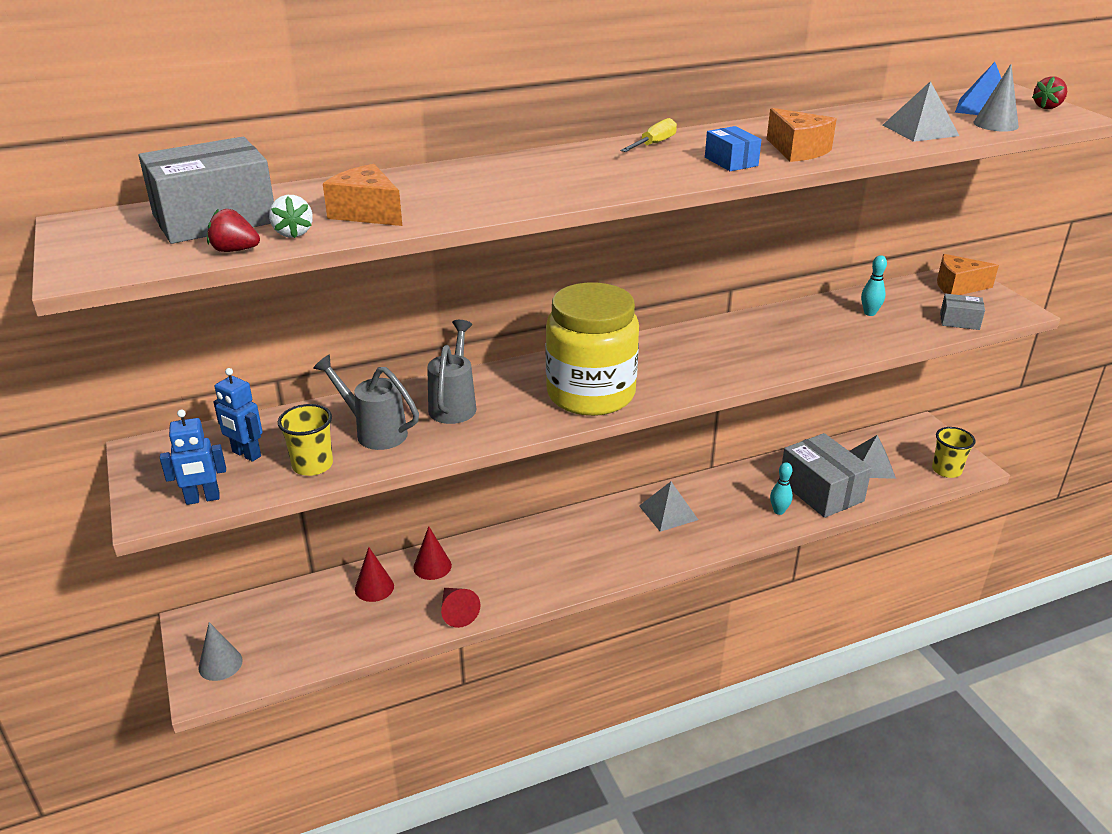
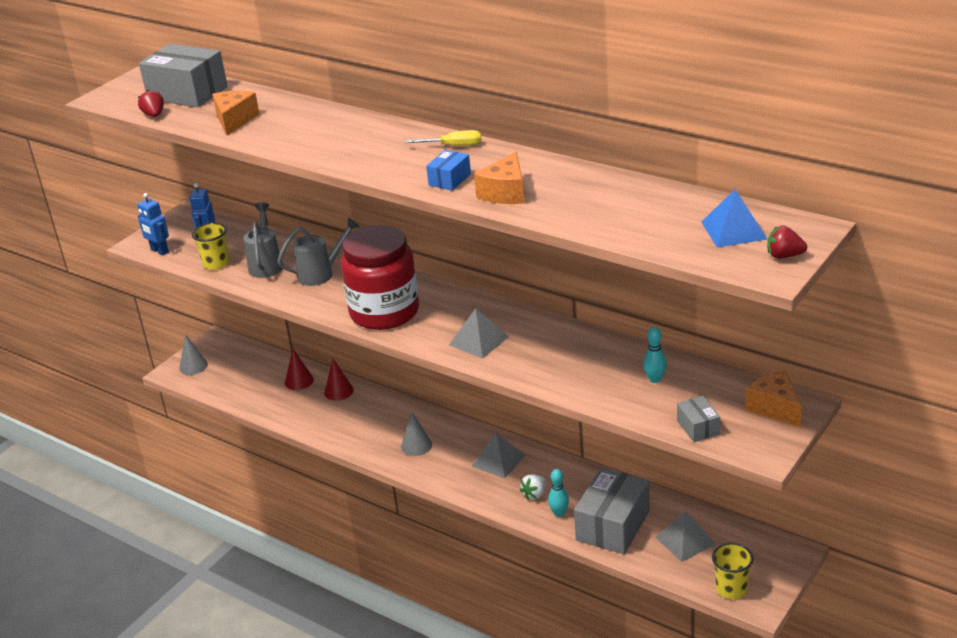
camera: 60 degrees right, 0 degrees up
white strawberry [269,195,313,238] -> white strawberry moved to [520,474,546,500]
red cone [441,588,480,628] -> none
yellow jar [546,283,639,416] -> red jar [341,225,419,330]
grey pyramid [883,81,959,142] -> grey pyramid moved to [449,308,509,359]
grey cone [974,64,1019,132] -> grey cone moved to [401,412,432,456]

